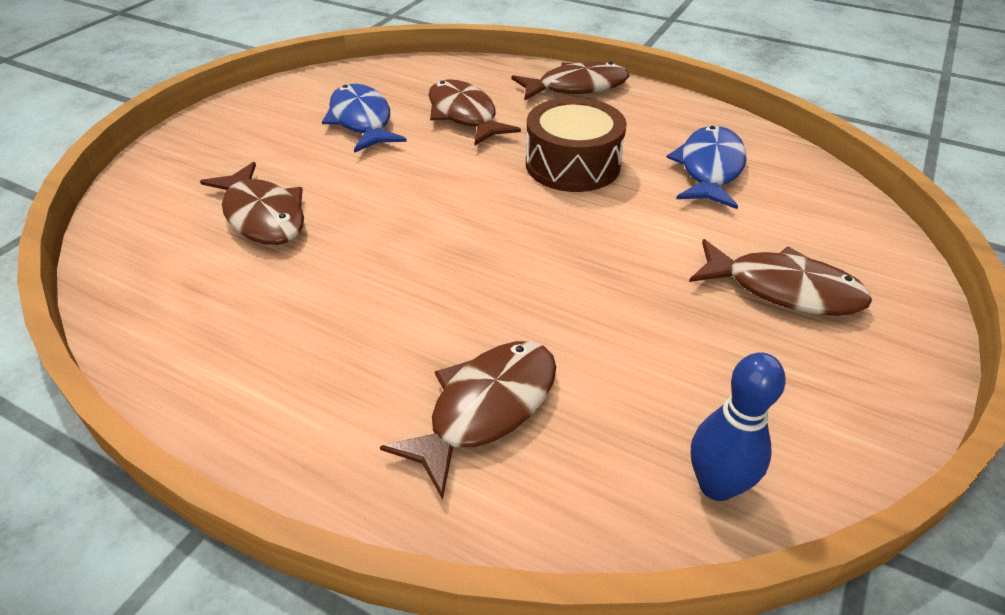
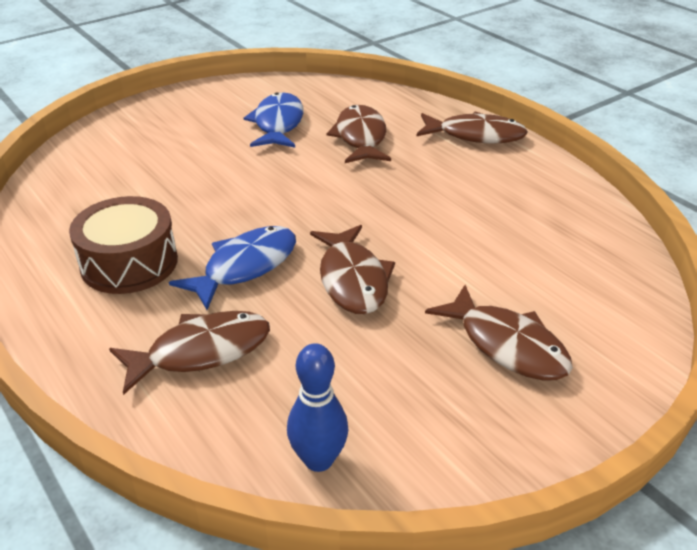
camera: 25 degrees right, 5 degrees down
brown fish [200,162,304,245] -> brown fish moved to [310,225,395,314]
brown drum [526,97,627,192] -> brown drum moved to [69,196,178,294]
blue fish [666,126,747,209] -> blue fish moved to [169,226,296,310]

